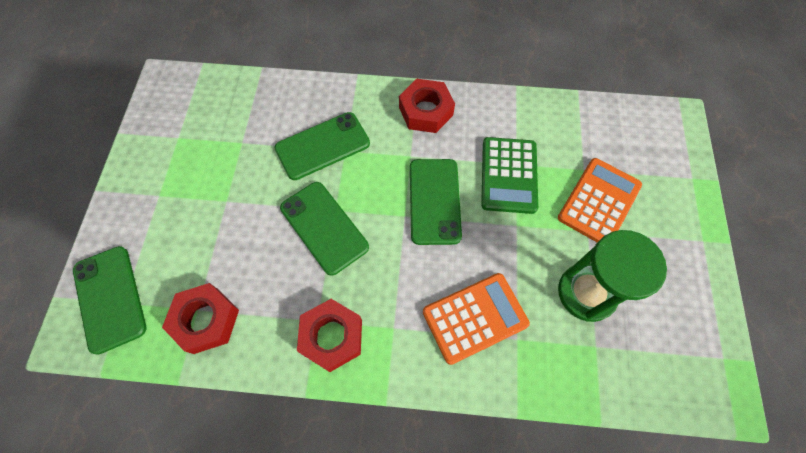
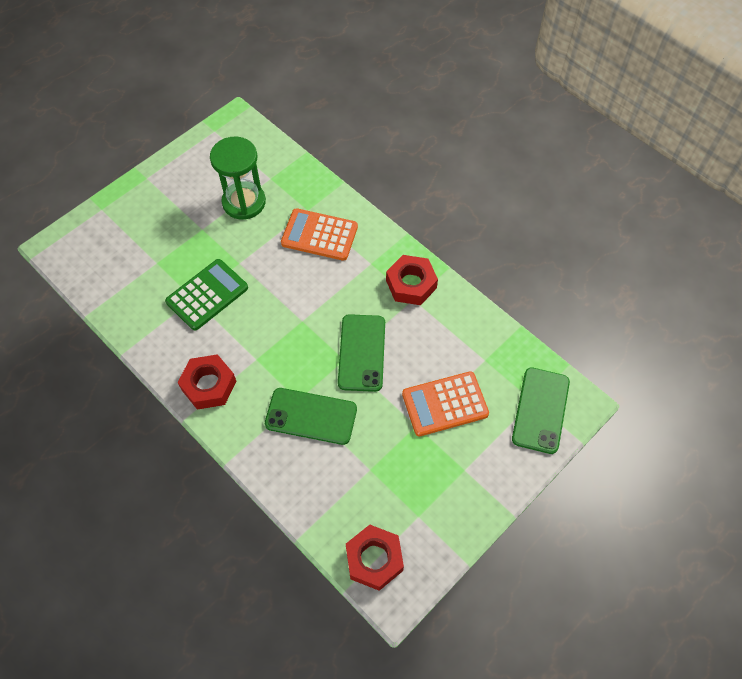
camera: 140 degrees left, 5 degrees down
red nut [162,283,239,354] -> red nut moved to [346,525,404,591]
green phone [410,159,462,245] -> none
orange calculator [558,158,642,242] -> orange calculator moved to [402,371,489,436]

